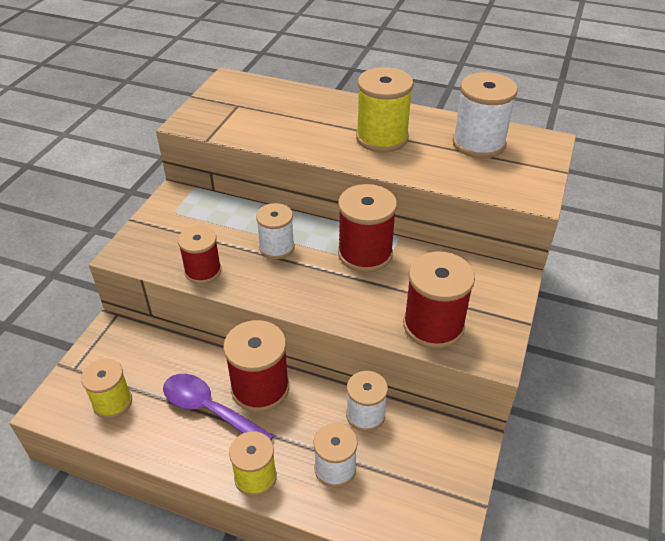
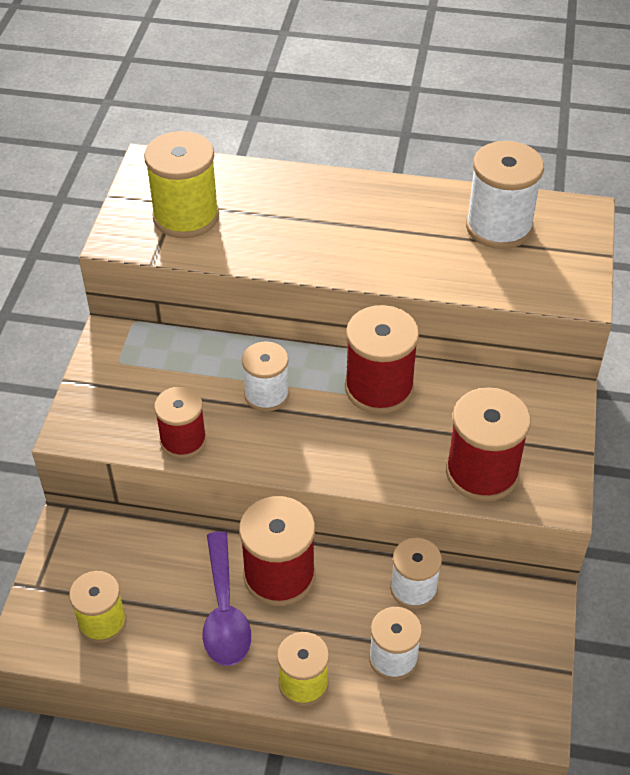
camera: 10 degrees left, 5 degrees up
purple spoon [163,374,274,440] -> purple spoon turned 120 degrees counterclockwise [203,531,251,666]
yellow spool [356,67,413,152] -> yellow spool moved to [144,131,219,238]

